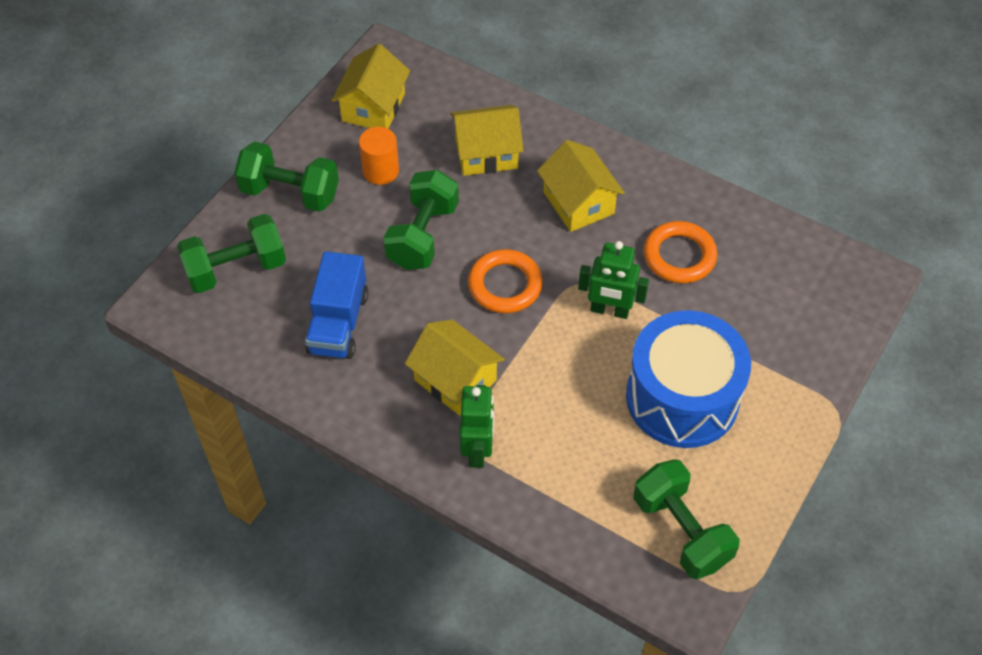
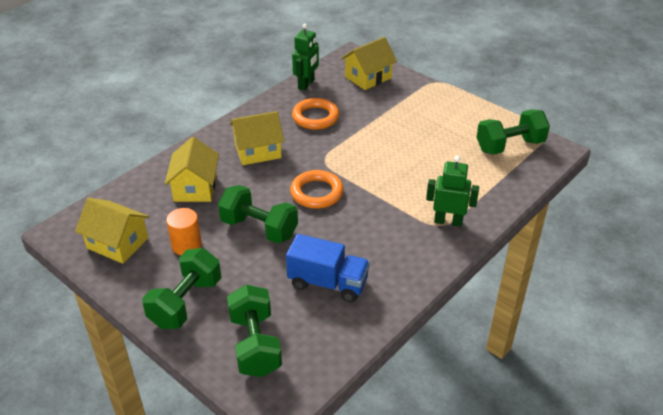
camera: 80 degrees left, 15 degrees down
yellow house [405,320,505,416] -> yellow house moved to [341,37,397,90]
green robot [578,241,649,319] -> green robot moved to [292,24,319,91]
blue drum [626,310,751,448] -> none

